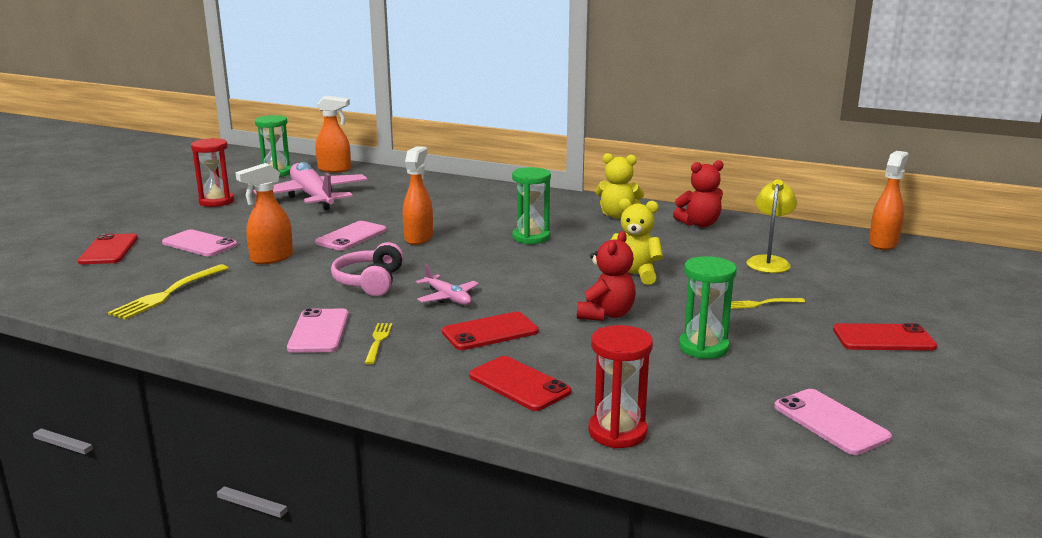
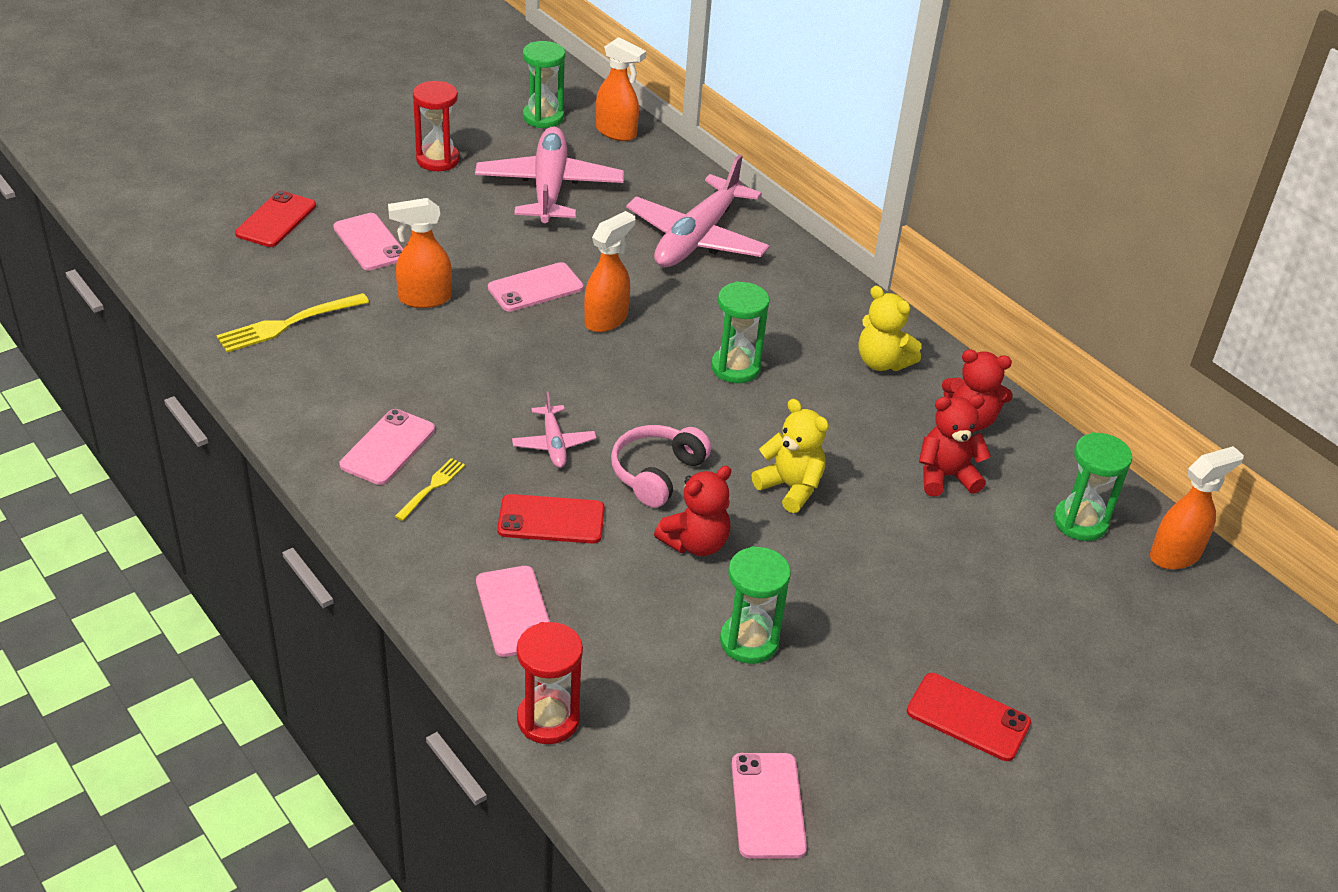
camera: 25 degrees right, 20 degrees up
pink headphones [331,242,404,296] -> pink headphones moved to [611,425,711,508]
red phone [469,356,571,411] -> pink phone [476,566,550,657]
yellow fork [731,298,805,309] -> none
yellow lamp [747,179,797,273] -> none
none -> pink plane [626,154,770,267]
none -> red teddy bear [919,395,991,497]
none -> green hourglass [1054,432,1132,541]

